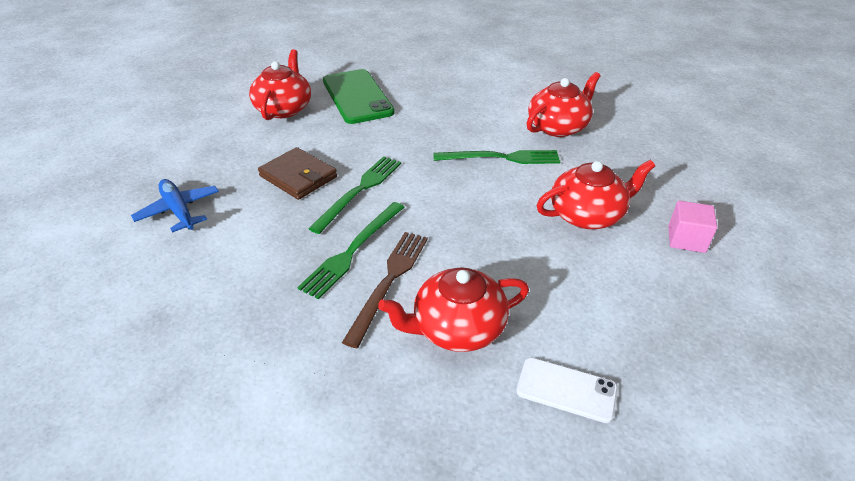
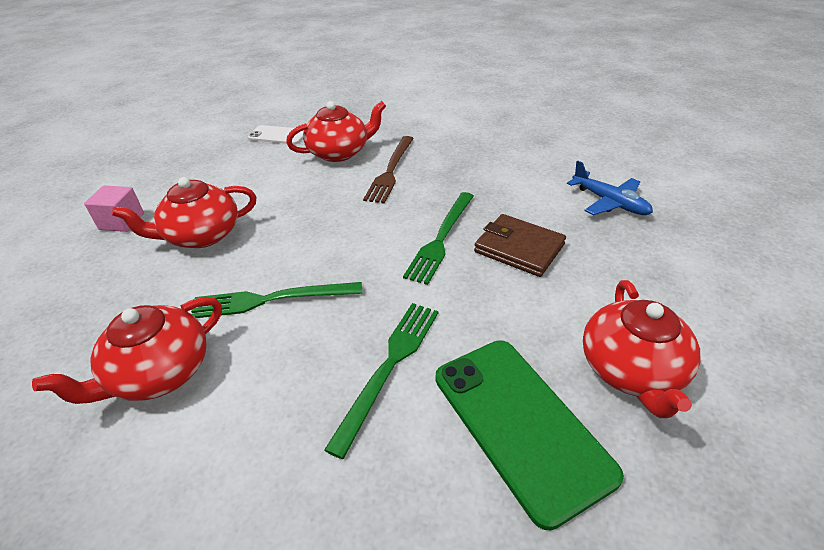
camera: 175 degrees right, 0 degrees up
green fork [297,202,405,300] -> green fork moved to [324,303,438,459]

